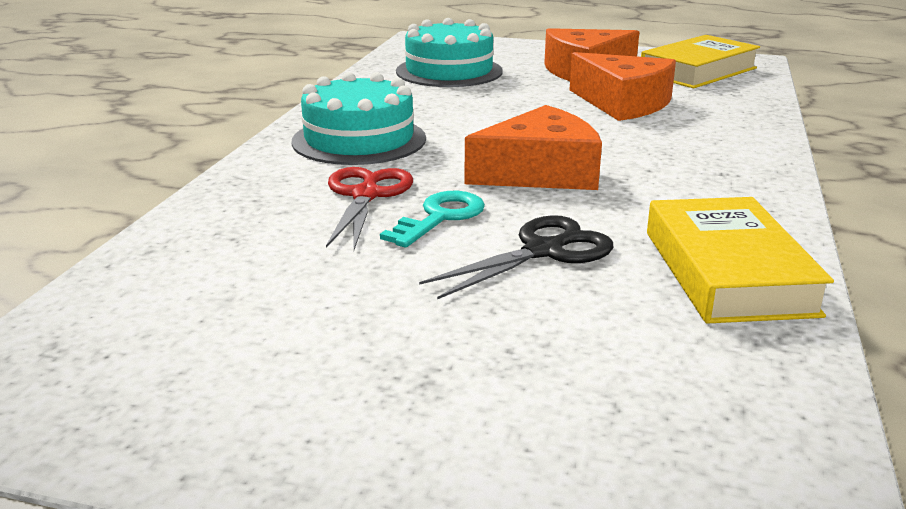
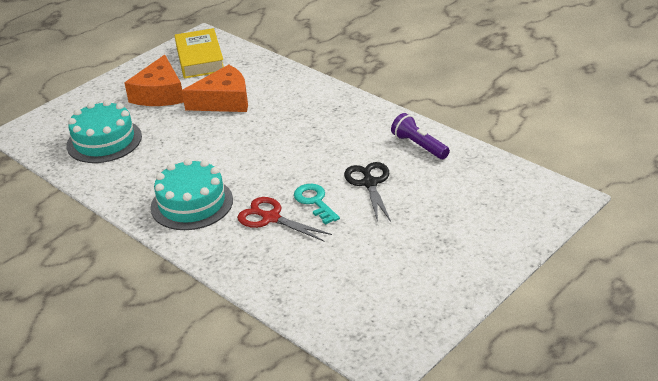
camera: 60 degrees left, 10 degrees up
orange cheese [464,105,602,190] -> none
yellow book [647,197,834,324] -> purple flashlight [391,113,450,159]

